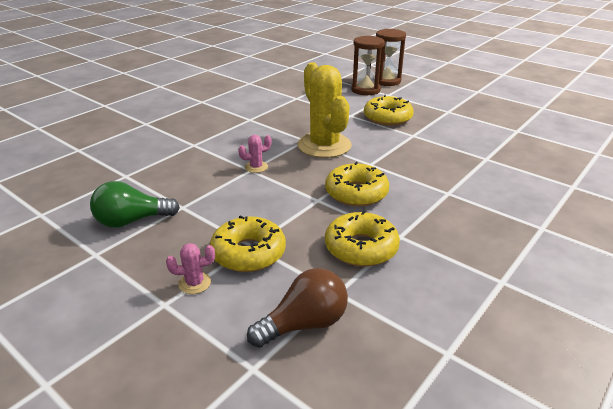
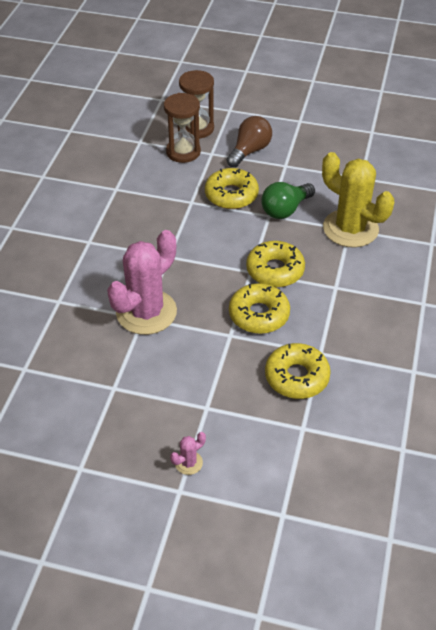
camera: 25 degrees left, 15 degrees up
green light bulb [90,181,180,228] -> green light bulb moved to [261,182,315,219]
yellow donut [210,216,286,272] -> yellow donut moved to [246,241,305,287]
pink cactus [238,135,272,173] -> pink cactus [107,230,177,335], size x2.49
brown light bulb [247,268,348,348] -> brown light bulb moved to [226,116,272,168]
yellow cactus [297,63,352,158] -> yellow cactus moved to [322,152,394,248]

